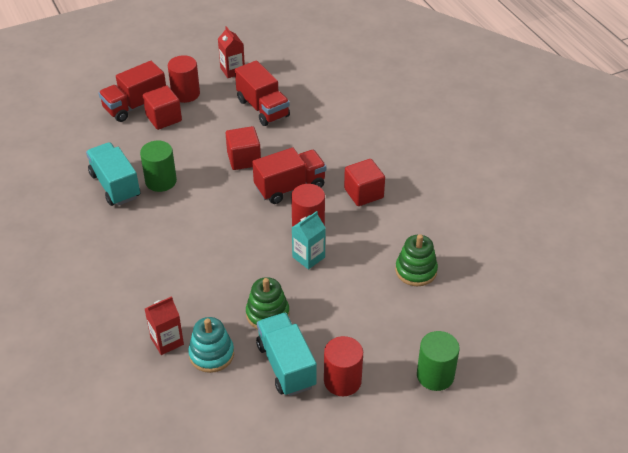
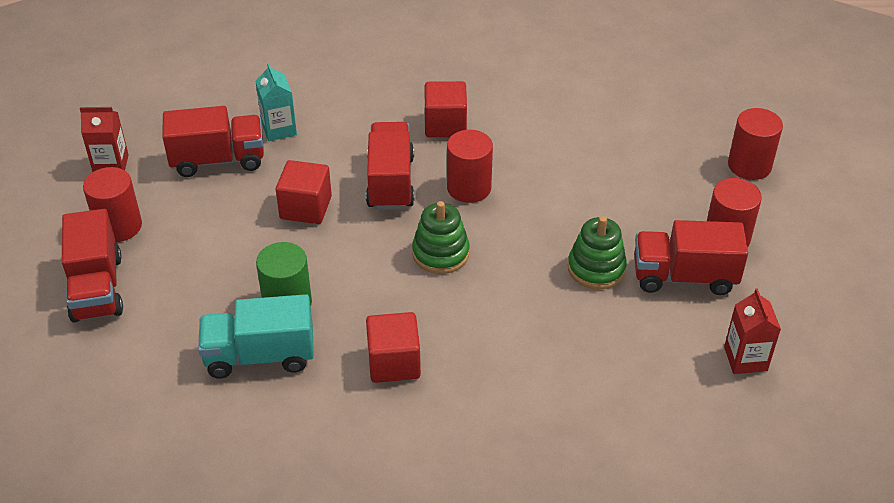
camera: 65 degrees left, 0 degrees up
red cube [143,86,182,130] -> red cube moved to [366,312,421,383]
red carton [145,296,184,355] -> red carton moved to [724,288,781,374]
turquoise stacking toy [188,317,234,373] -> none
turquoise truck [256,313,317,396] -> red truck [634,220,748,295]
turquoise carton [292,211,326,270] -> turquoise carton moved to [255,63,297,141]
green stacking toy [395,234,438,286] -> green stacking toy moved to [412,201,470,274]
green cylinder [417,331,460,391] -> red cylinder [728,108,783,180]

